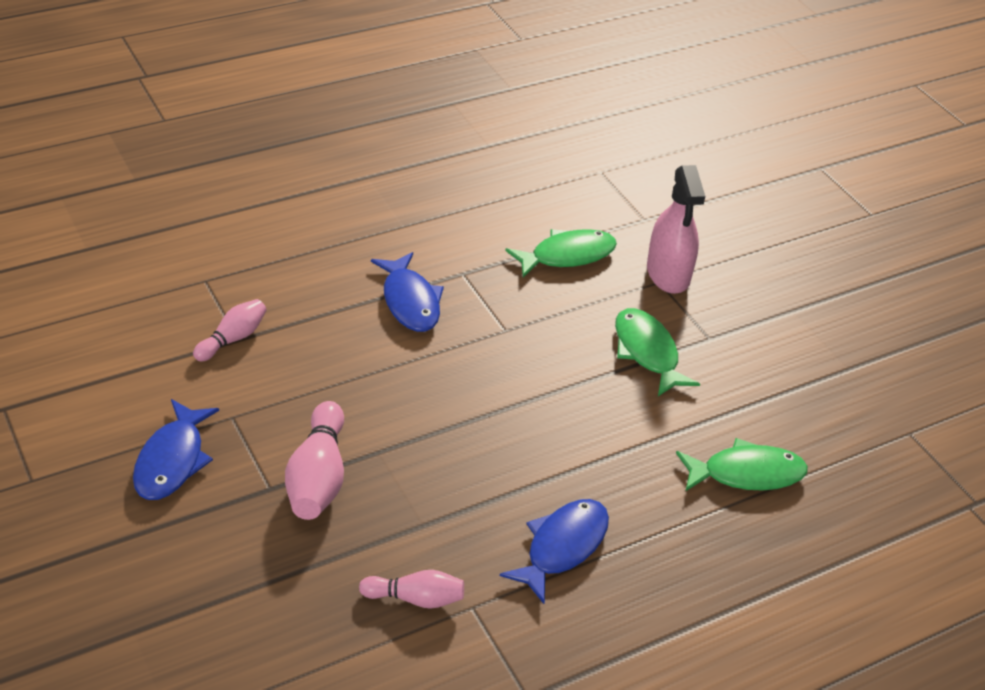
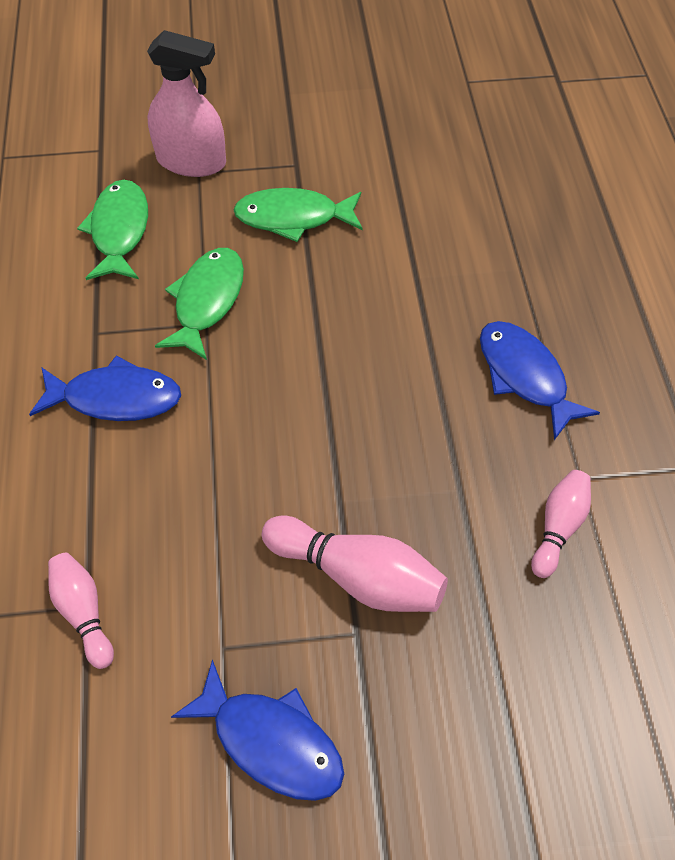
camera: 65 degrees left, 15 degrees up
green fish [676,438,808,492] -> green fish moved to [155,248,244,360]

